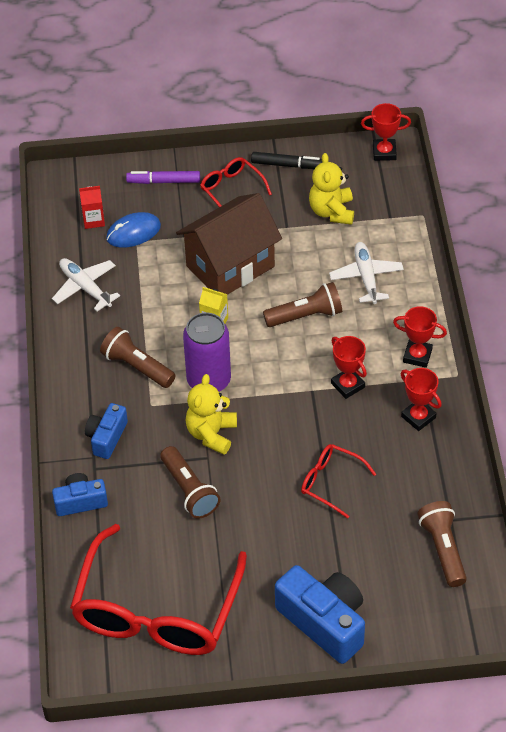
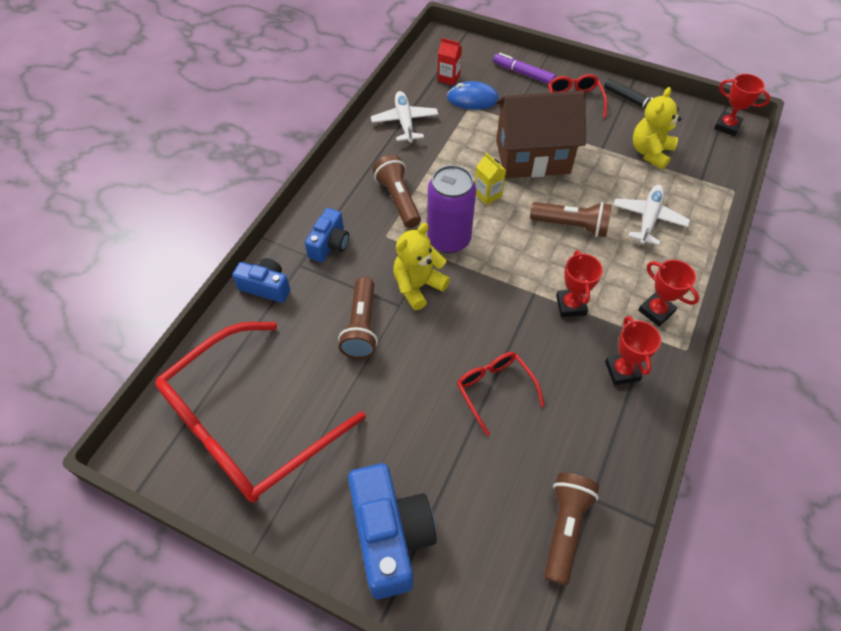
camera: 30 degrees right, 5 degrees up
blue camera [85,403,128,459] -> blue camera turned 150 degrees clockwise [305,208,349,262]

